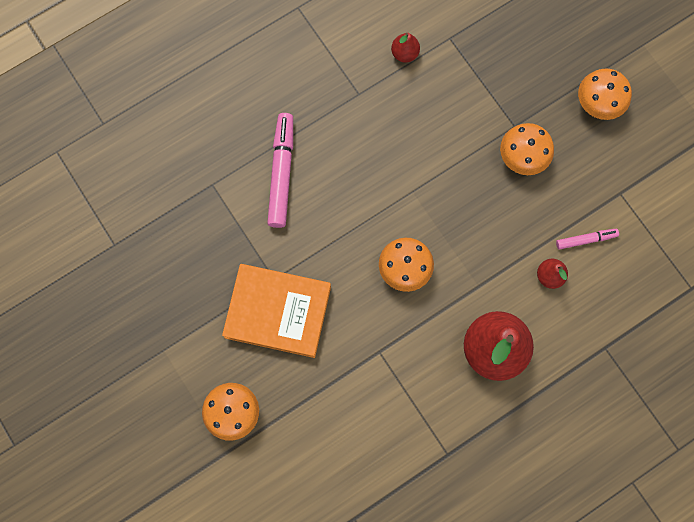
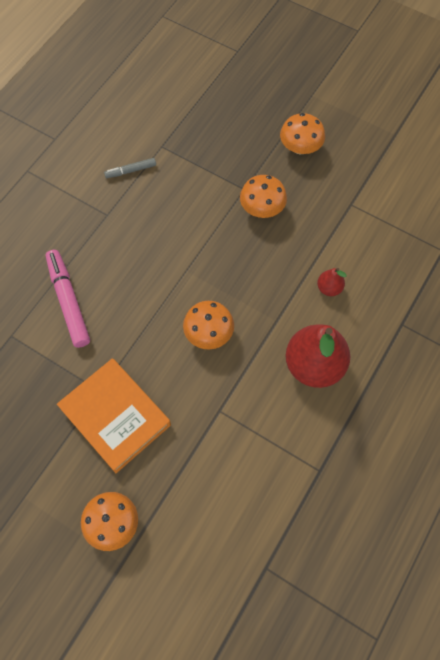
camera: 25 degrees left, 10 degrees down
orange book [222,264,331,358] -> orange book turned 60 degrees clockwise [57,358,171,473]
red pear [391,33,420,63] -> grey marker [104,158,156,178]
pink marker [556,229,619,250] -> none

